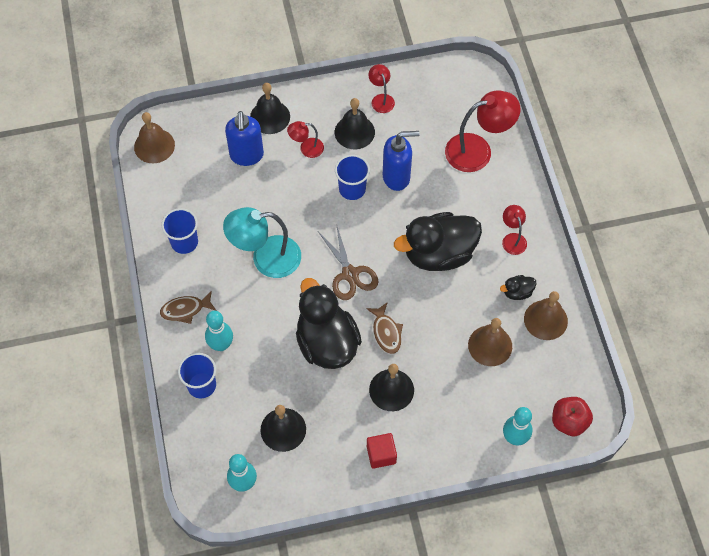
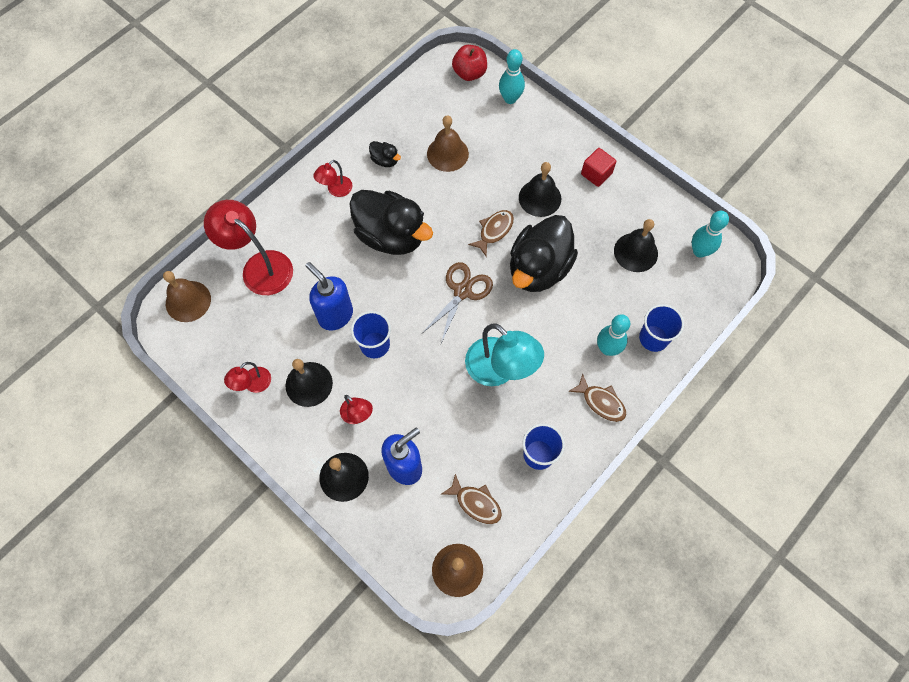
camera: 125 degrees left, 5 degrees up
brown bell [524,291,568,340] -> brown bell moved to [163,271,211,322]
none -> brown fish [441,474,502,524]

